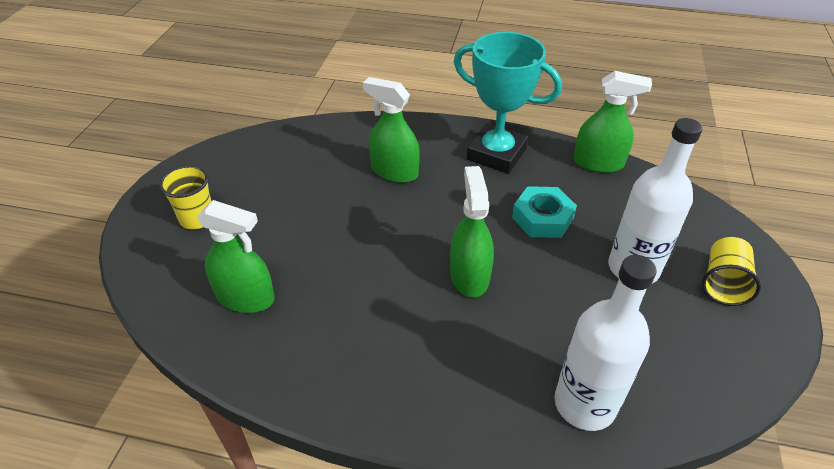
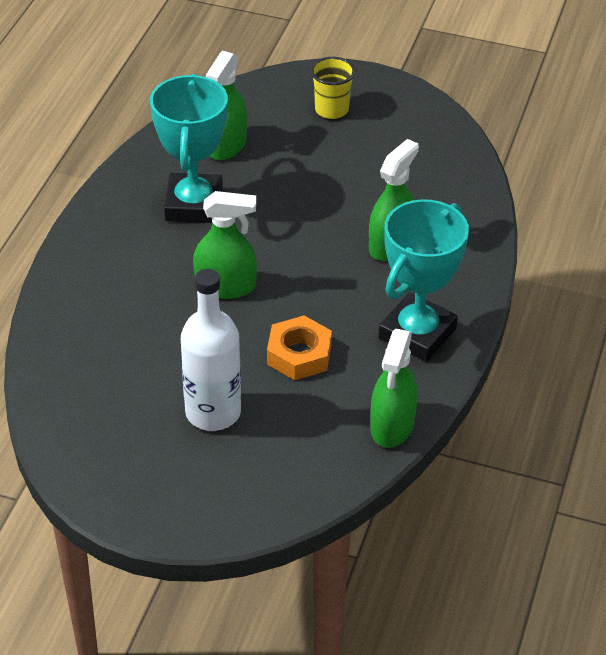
camera: 95 degrees right, 0 degrees up
turquoise nut [512,186,577,238] -> orange nut [267,316,332,380]
white bottle [554,255,657,431] -> none
yellow cup [702,237,761,306] -> none
none -> turquoise trophy [150,74,228,223]

